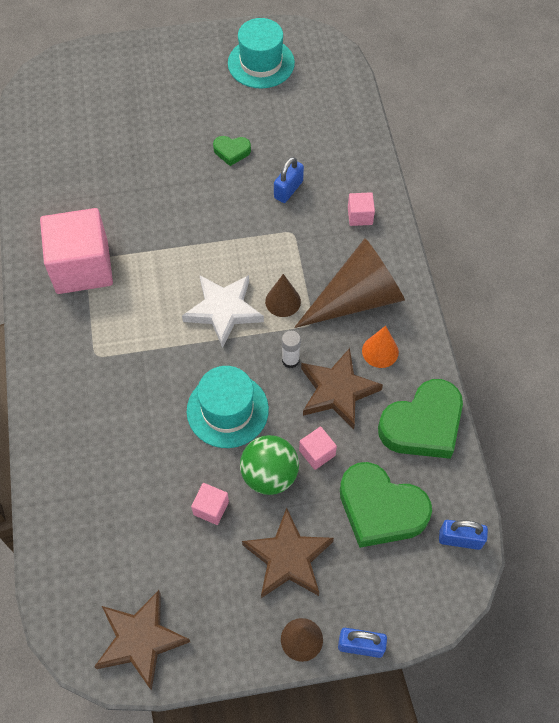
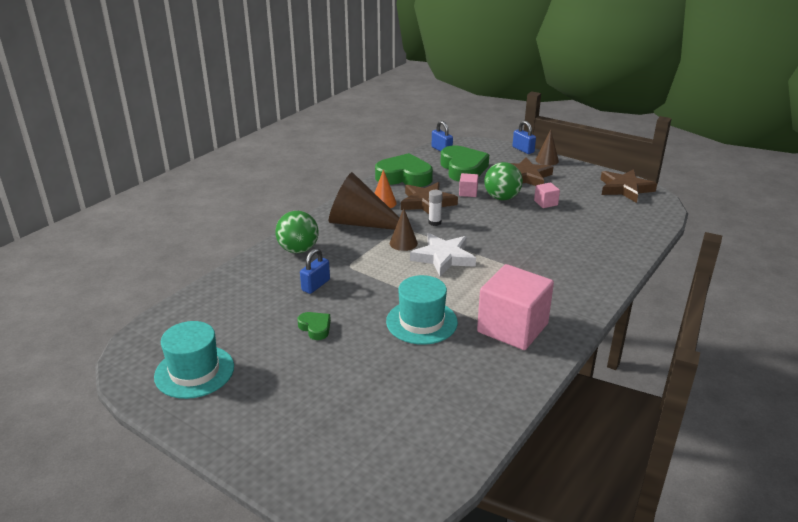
camera: 135 degrees left, 30 degrees down
turquoise hat [187,366,269,448] -> turquoise hat moved to [386,275,458,345]
blue padlock [274,157,304,203] -> blue padlock turned 45 degrees counterclockwise [300,249,330,294]
pink cube [348,192,375,226] -> green ball [276,211,319,253]

